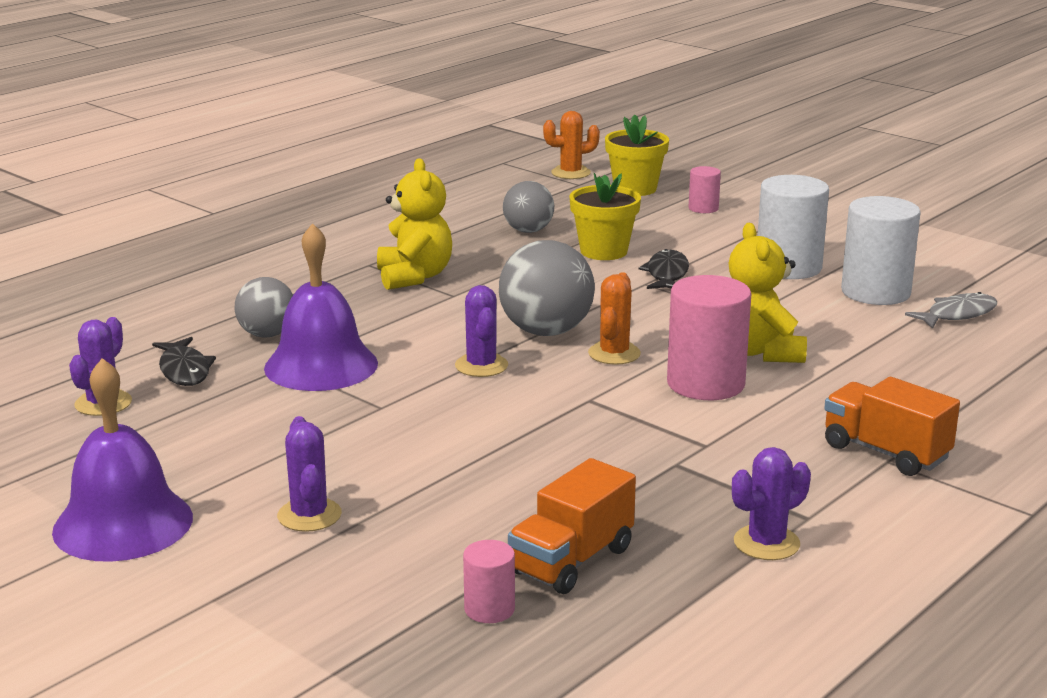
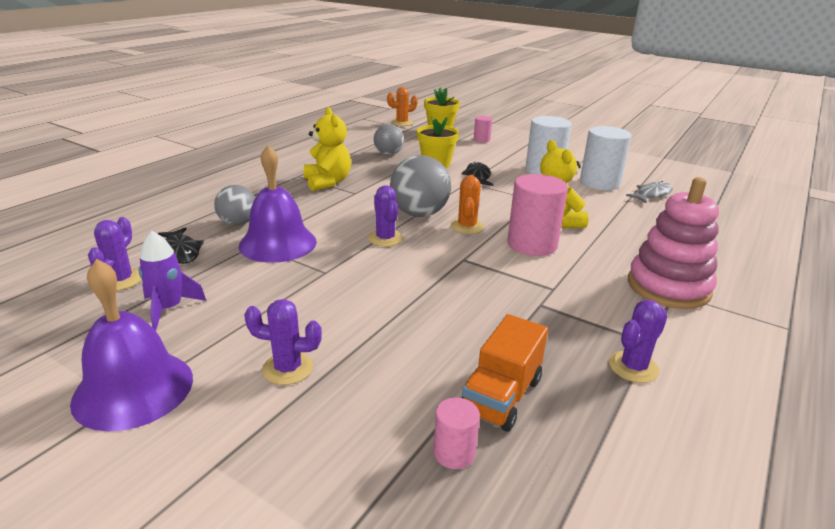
camera: 10 degrees left, 5 degrees up
purple cactus [277,416,342,532] -> purple cactus turned 60 degrees counterclockwise [244,299,322,385]
orange truck [824,377,960,476] -> pink stacking toy [628,177,719,309]
none -> purple rocket [138,231,207,331]

